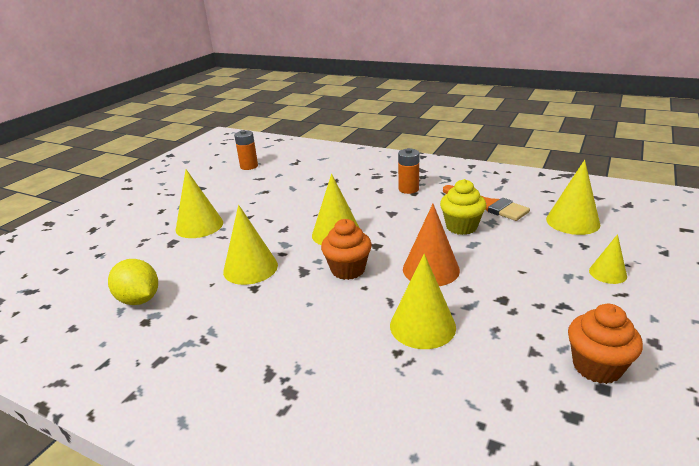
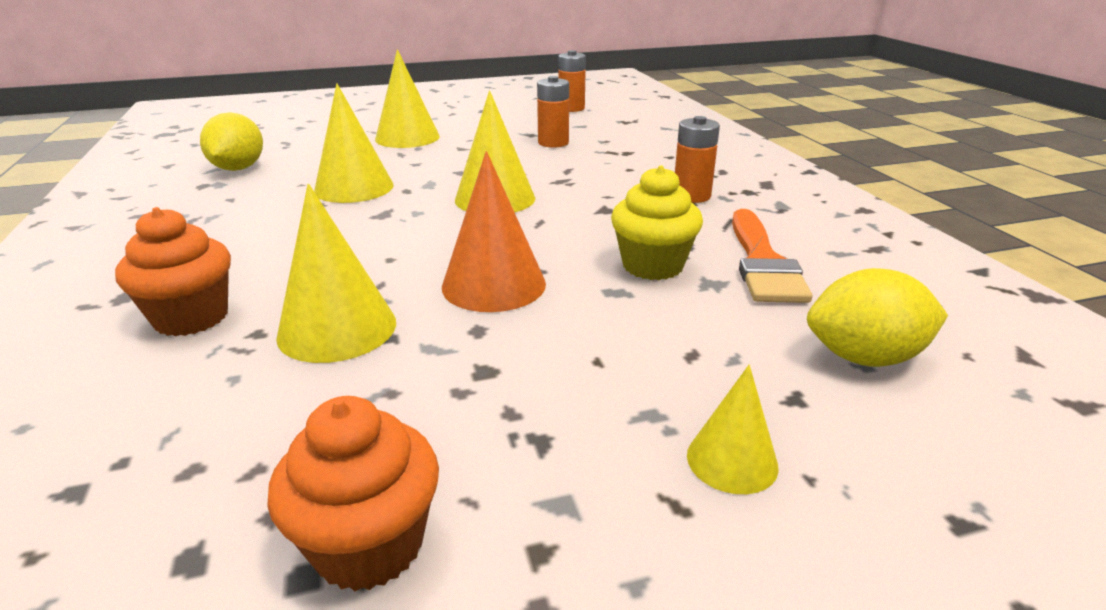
camera: 45 degrees right, 0 degrees up
orange cupcake [321,219,372,280] -> orange cupcake moved to [115,207,231,336]
yellow cone [546,160,601,235] -> yellow lemon [807,268,948,367]
none -> orange battery [537,76,569,148]

